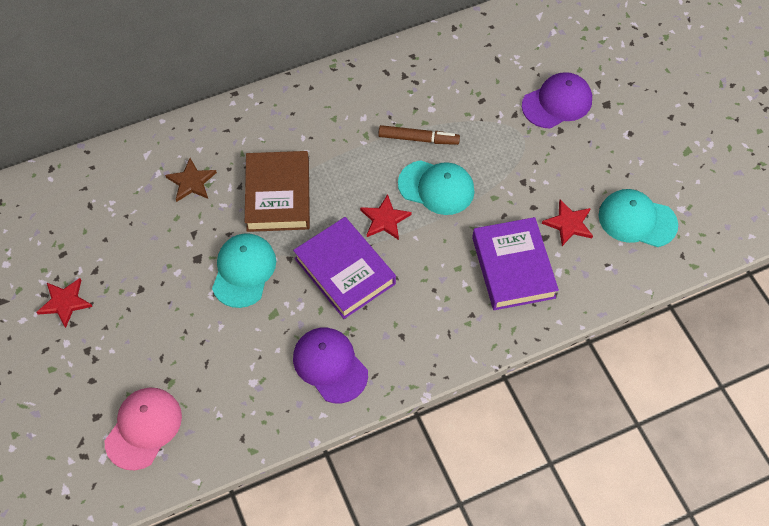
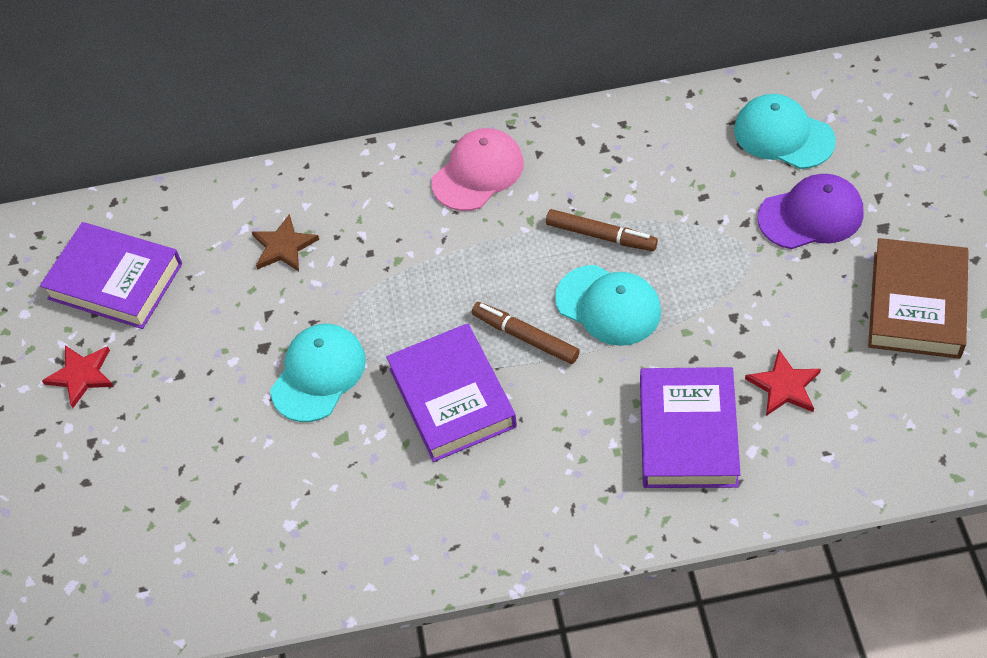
camera: 20 degrees right, 5 degrees down
pink cap [105,388,182,470] -> pink cap moved to [431,128,524,211]
brown book [245,151,310,232] -> brown book moved to [868,238,969,359]
purple cap [293,328,368,403] -> none
red star [360,194,412,240] -> brown marker [472,302,580,364]
turquoise cap [599,189,678,247] -> turquoise cap moved to [734,94,836,169]
none -> purple book [40,222,182,329]

